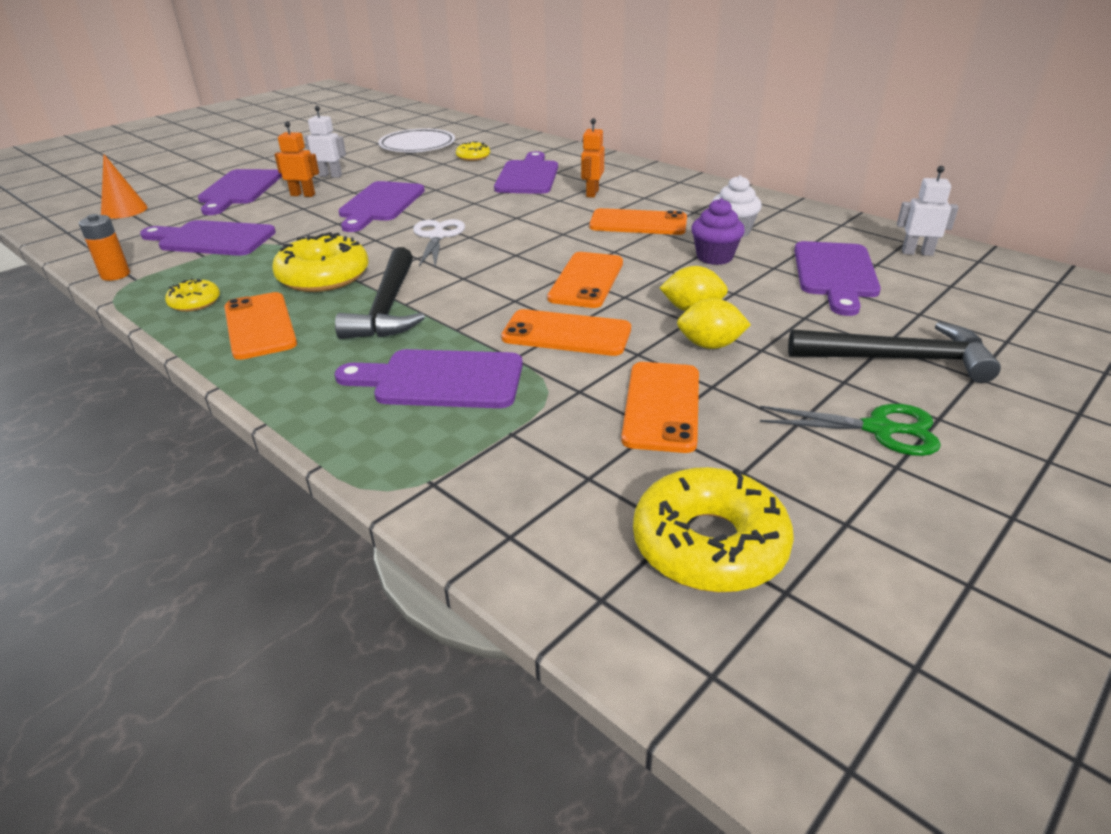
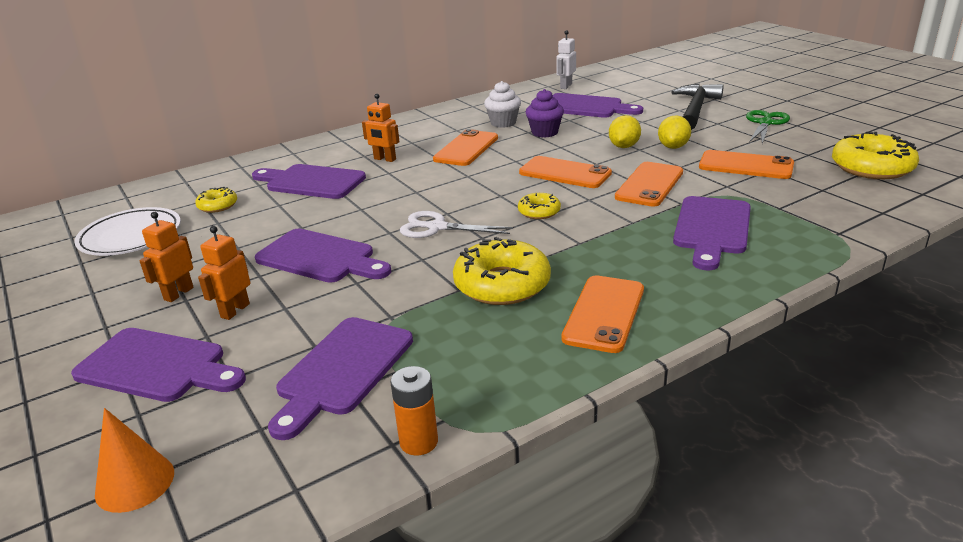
camera: 75 degrees left, 5 degrees down
yellow donut [165,278,220,312] -> yellow donut moved to [518,193,561,219]
orange phone [224,292,297,360] -> orange phone turned 60 degrees counterclockwise [561,276,644,353]
white robot [305,106,346,178] -> orange robot [139,212,194,302]
black hammer [335,247,425,339] -> none

